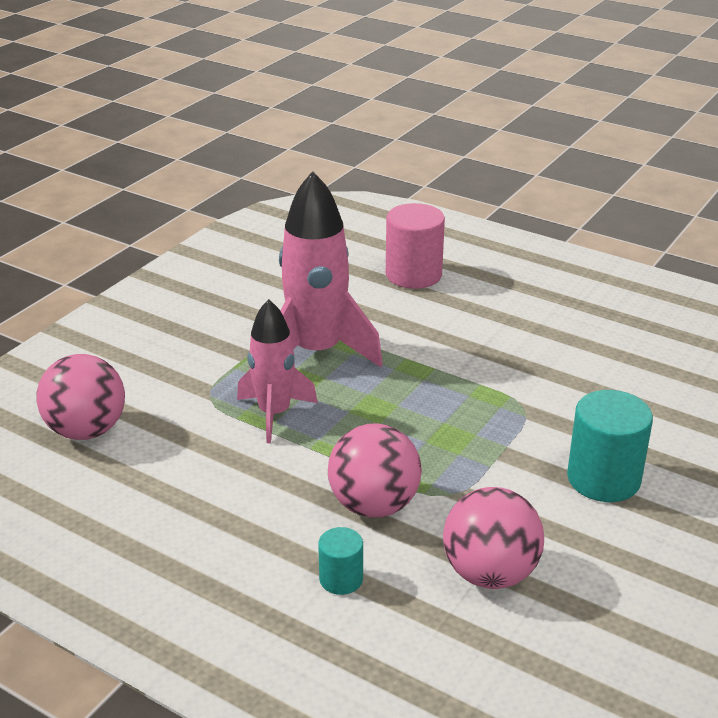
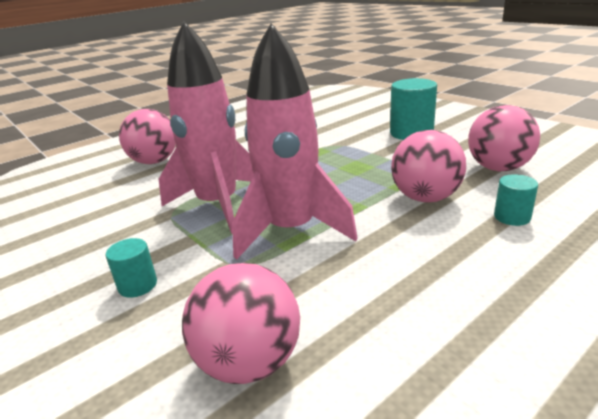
camera: 70 degrees left, 5 degrees down
pink rocket [237,299,318,443] -> pink rocket [232,23,358,260], size x1.58
pink cylinder [386,203,445,289] -> pink ball [119,109,176,164]
none -> turquoise cylinder [106,238,157,298]

